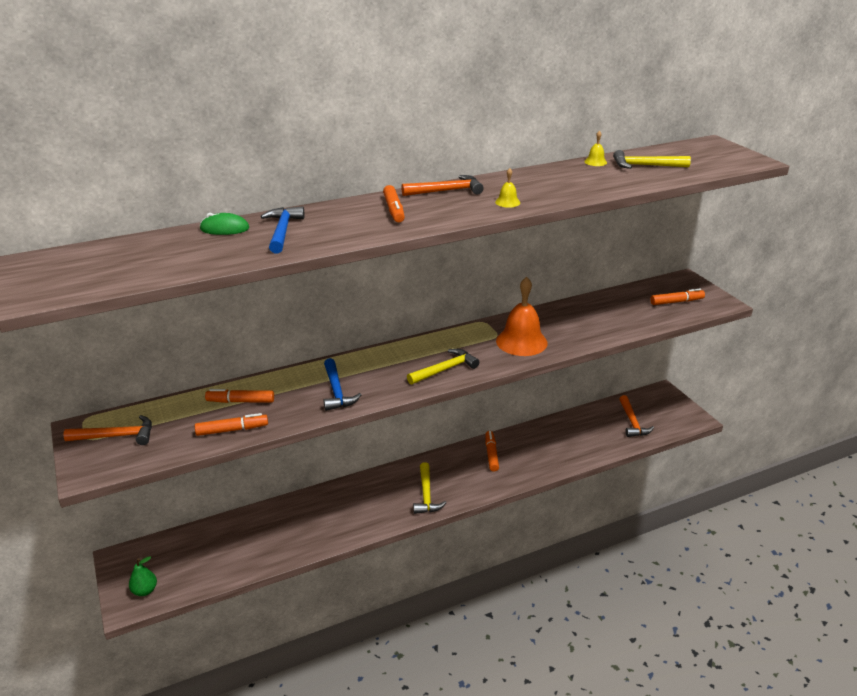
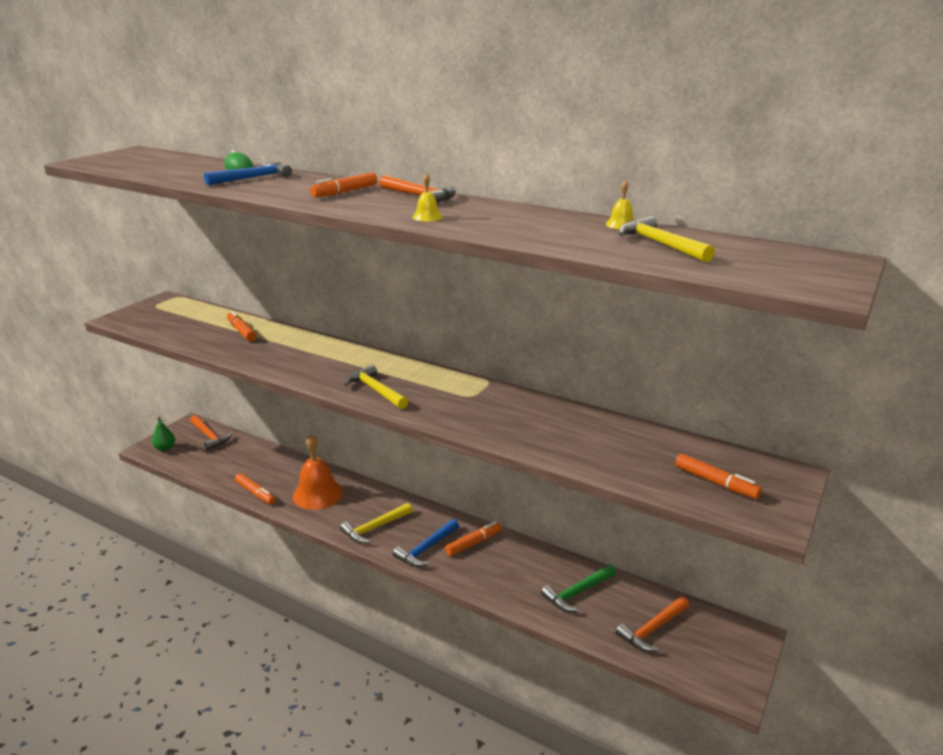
camera: 55 degrees right, 5 degrees down
orange hammer [63,415,152,445] -> orange hammer moved to [190,415,232,450]
orange marker [195,413,268,436] -> orange marker moved to [235,473,276,504]
blue hammer [324,358,361,411] -> blue hammer moved to [392,519,459,567]
yellow hammer [407,349,479,385] -> yellow hammer turned 150 degrees counterclockwise [344,364,408,409]
orange bell [496,277,547,356] -> orange bell moved to [293,434,343,510]
none -> green hammer [541,564,616,612]

